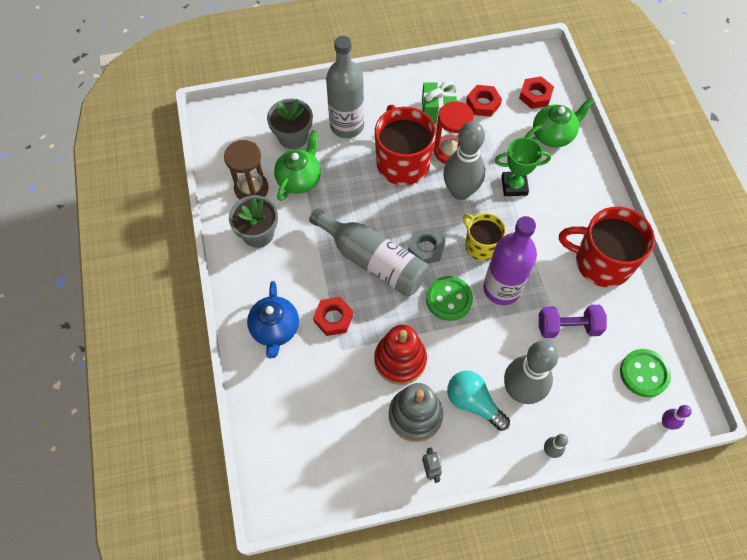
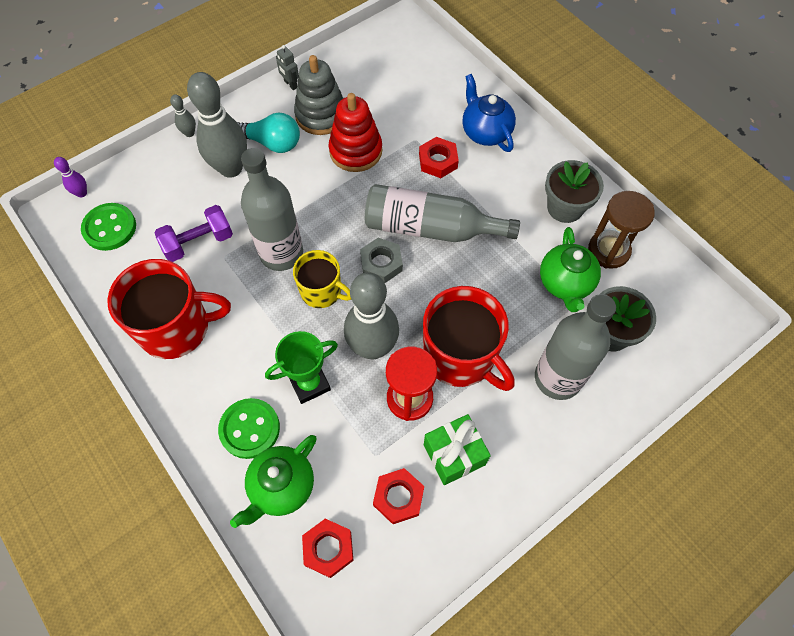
camera: 155 degrees right, 0 degrees up
green button [426,276,473,321] -> green button moved to [218,398,280,459]
purple bottle [483,216,537,305] -> grey bottle [241,148,303,271]

